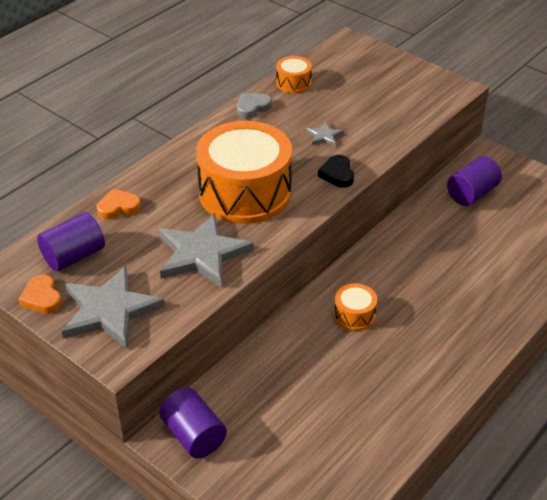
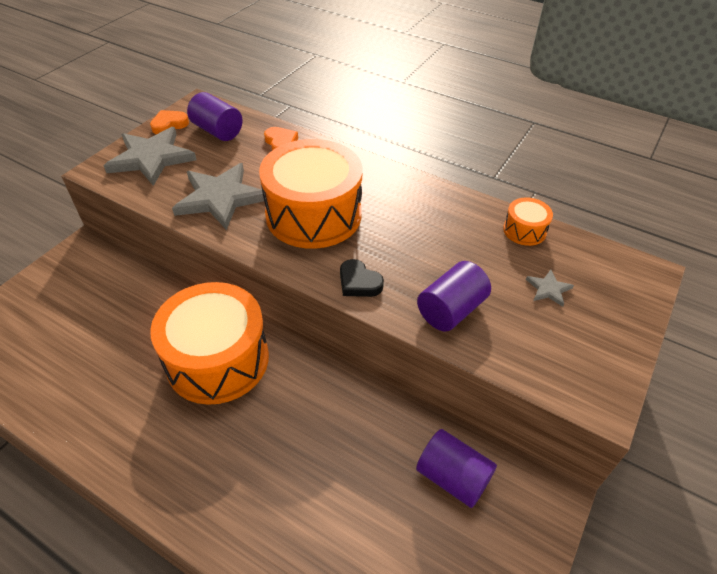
camera: 80 degrees right, 5 degrees up
purple cylinder [159,387,227,458] -> purple cylinder moved to [417,261,491,332]
grey heart [237,93,272,119] -> none
grey star [306,122,344,146] -> grey star moved to [526,270,574,307]
black heart [318,155,354,188] -> black heart turned 120 degrees counterclockwise [340,259,384,297]
orange drum [334,283,377,331] -> orange drum [150,282,269,405], size x2.30

